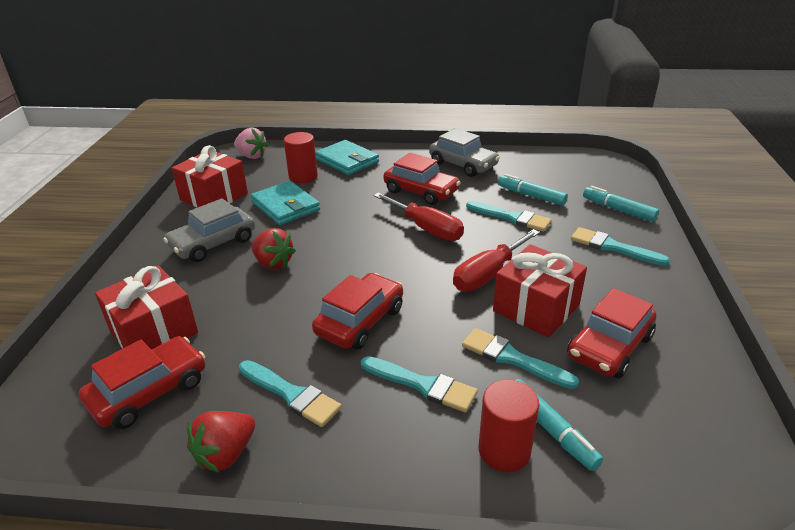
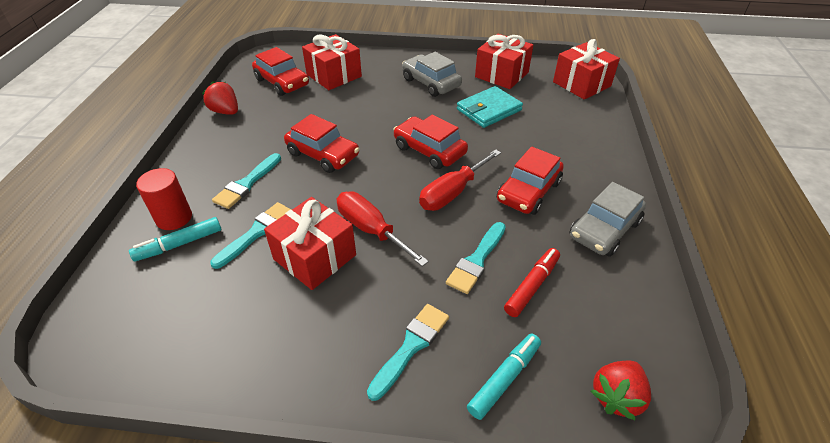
camera: 90 degrees right, 10 degrees up
pink strawberry [234,128,268,159] -> red gift [553,39,620,100]
turquoise brush [239,360,342,427] -> none
red strawberry [251,228,296,269] -> red strawberry moved to [591,361,651,420]
red cylinder [284,132,318,183] -> none
turquoise wallet [315,140,379,175] -> none
turquoise marker [498,174,568,206] -> red marker [504,248,560,317]
red car [567,288,657,378] -> red car moved to [393,115,468,169]

